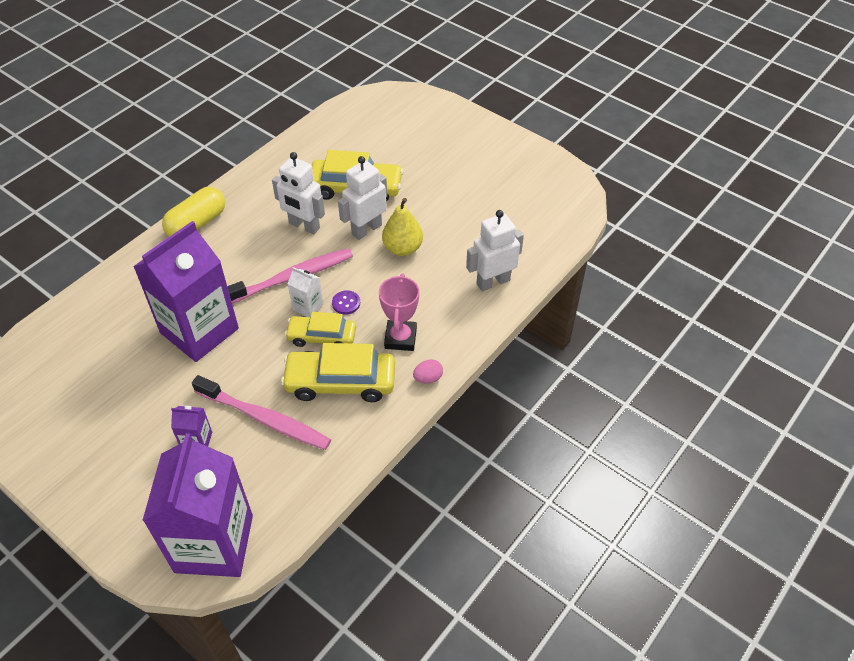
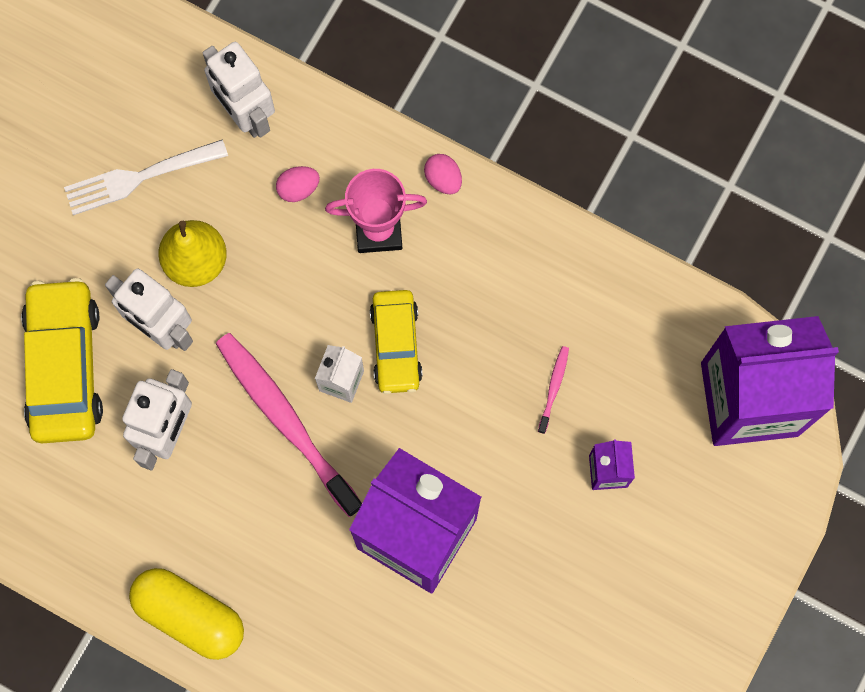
camera: 100 degrees left, 25 degrees up
pink toothbrush [192,375,331,450] -> pink toothbrush [538,346,569,434], size x0.41
yellow car [281,343,395,402] -> none
purple button [332,290,360,315] -> none
none -> white fork [64,139,228,215]
none -> pink egg [276,166,320,202]

